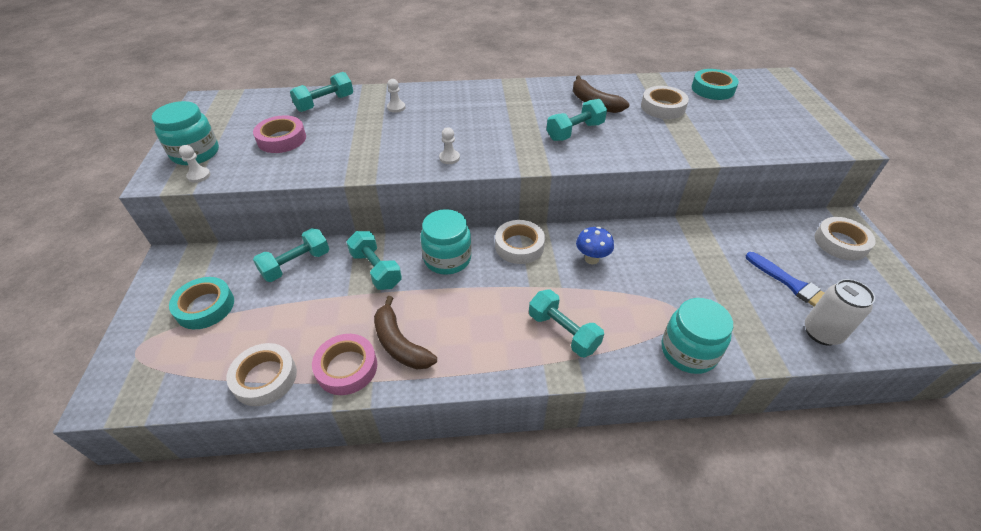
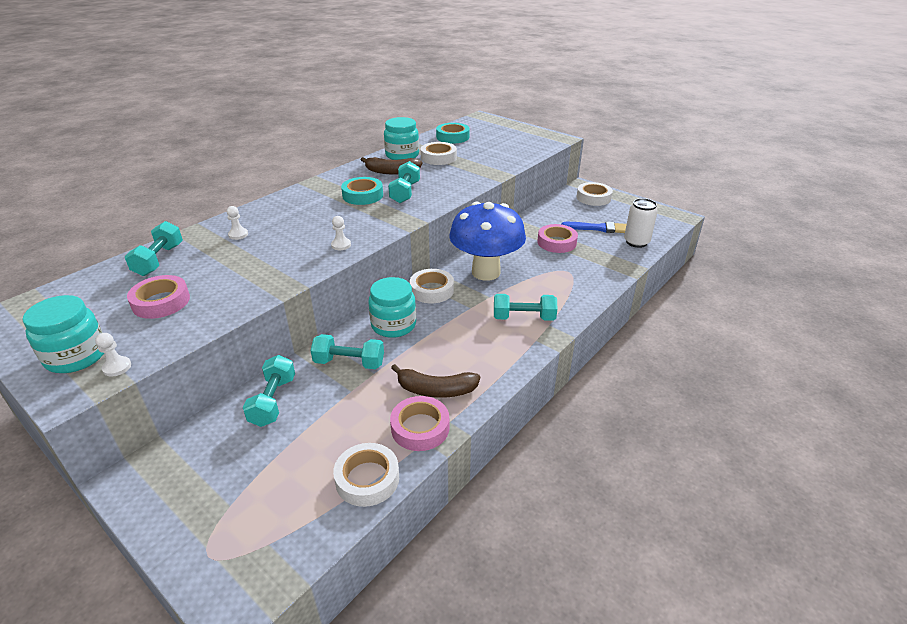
camera: 45 degrees left, 10 degrees down
turquoise tape [169,277,234,329] -> turquoise tape moved to [341,177,383,205]
blue mushroom [576,226,614,264] -> blue mushroom [449,202,526,281], size x2.40
turquoise jar [661,298,733,374] -> turquoise jar moved to [384,117,419,160]
none -> pink tape [537,224,578,253]

